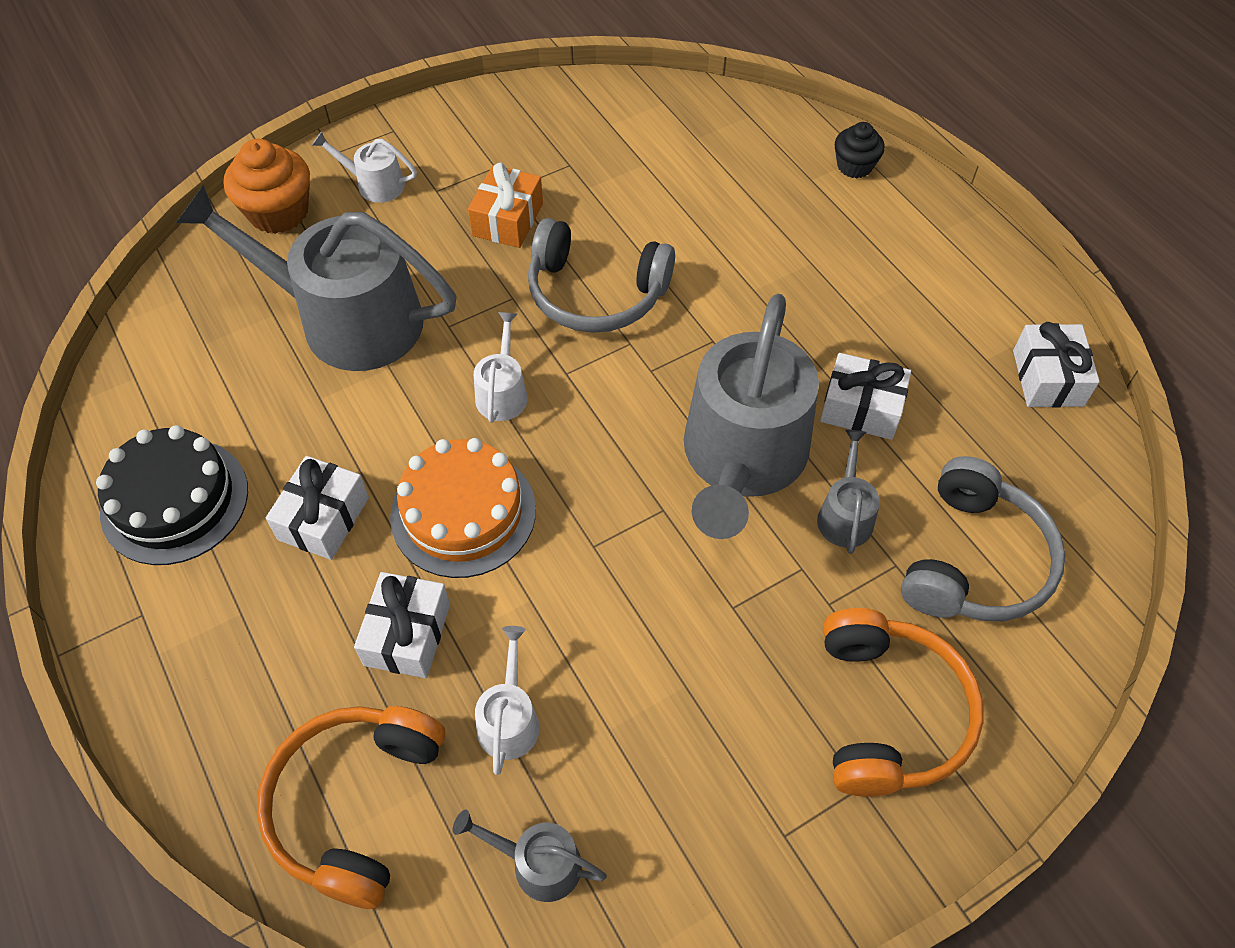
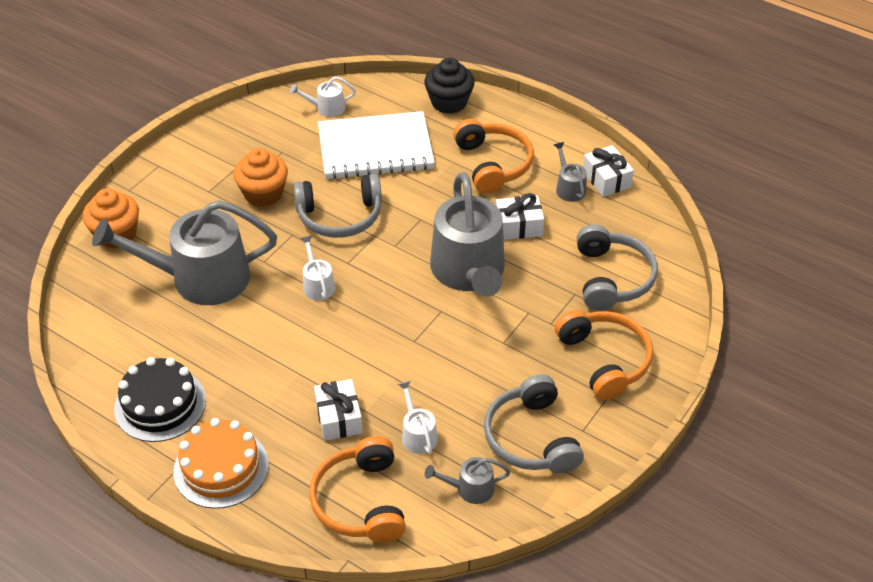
camera: 25 degrees left, 10 degrees down
white gift [266,456,369,560] -> none
white watering can [312,131,417,203] -> white watering can moved to [290,76,356,117]
orange cake [390,438,536,578] -> orange cake moved to [173,418,269,509]
orange gift [468,162,543,248] -> orange cupcake [234,148,288,207]
grey watering can [817,430,880,554] -> grey watering can moved to [554,142,587,202]
black cupcake [835,122,885,178] -> black cupcake [424,58,475,114], size x1.63
none -> white notebook [318,111,435,179]
none -> orange headphones [453,119,534,194]
none -> grey headphones [484,374,584,473]

